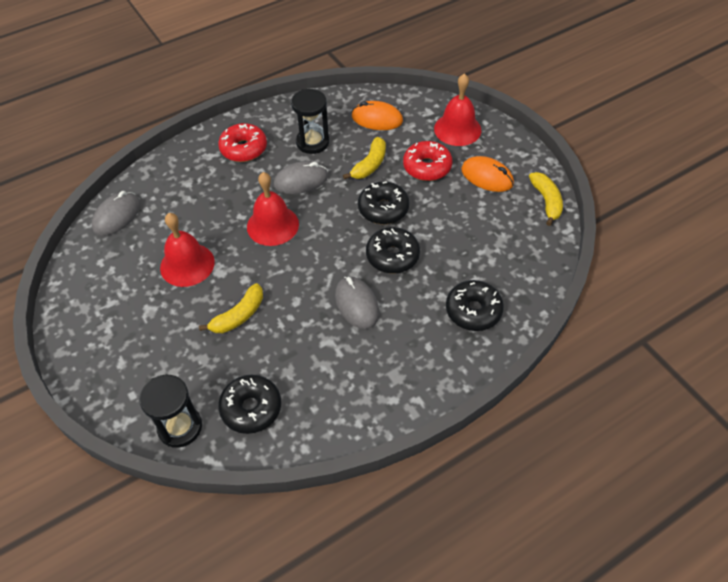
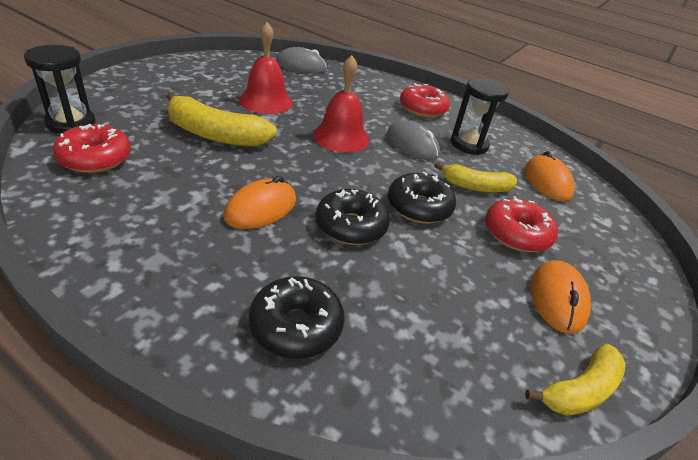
camera: 60 degrees right, 15 degrees down
yellow banana [199,283,263,333] -> yellow banana [166,92,277,147], size x1.58
black donut [218,375,281,434] -> red donut [53,124,131,173]
grey mouse [335,277,379,329] -> orange mouse [224,176,296,229]
red bell [434,73,481,146] -> none

